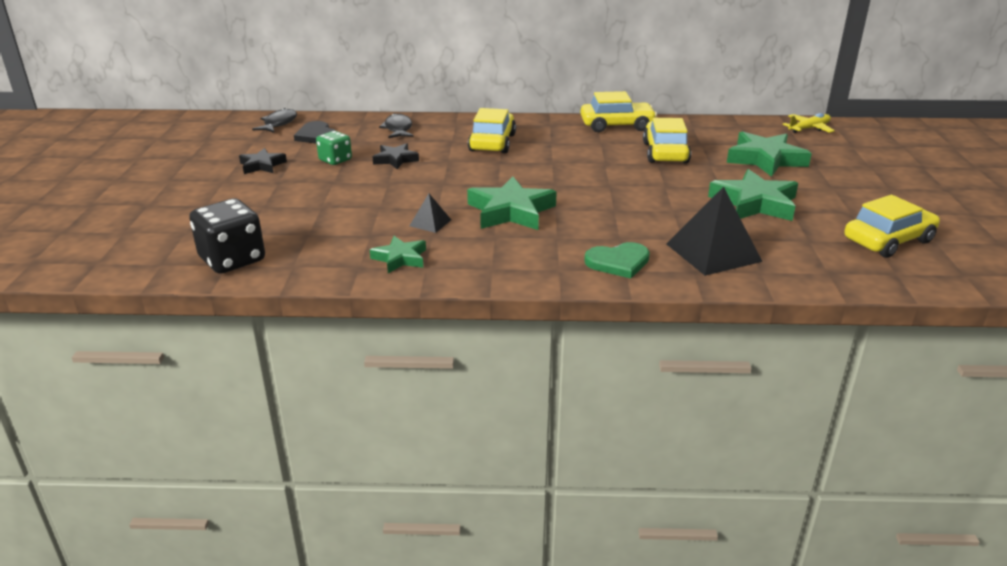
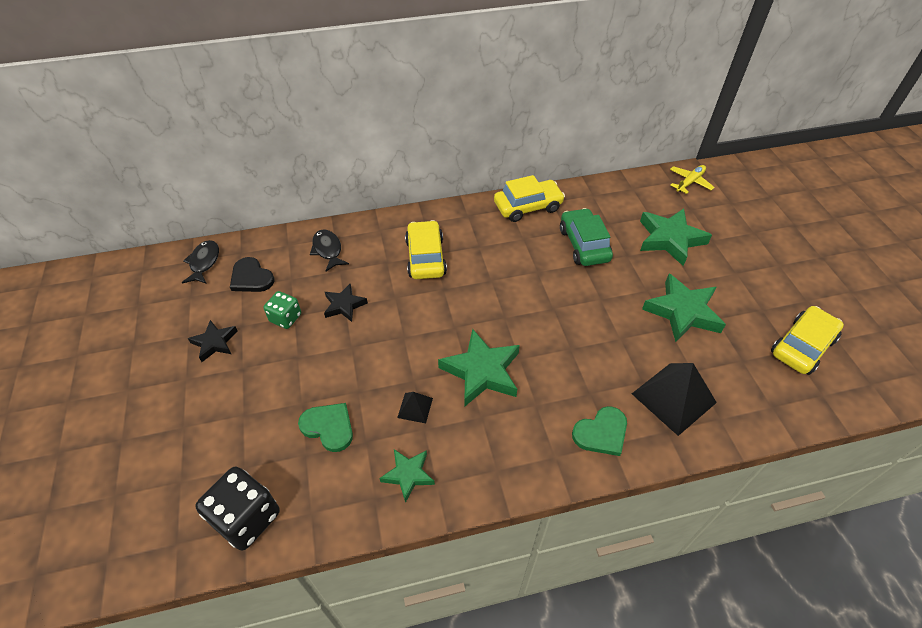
camera: 15 degrees left, 20 degrees up
yellow car [643,118,691,163] -> green car [560,208,613,266]
none -> green heart [298,403,353,452]

